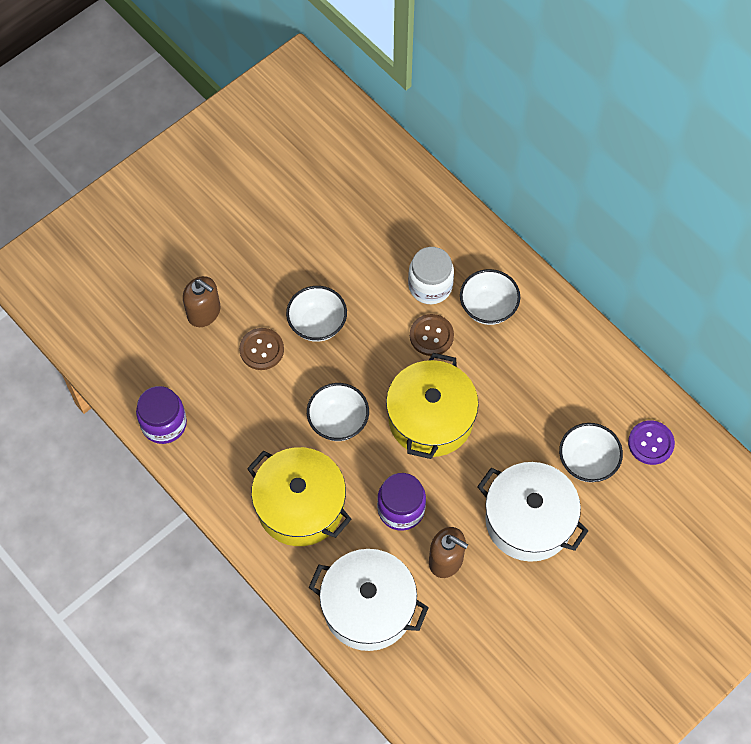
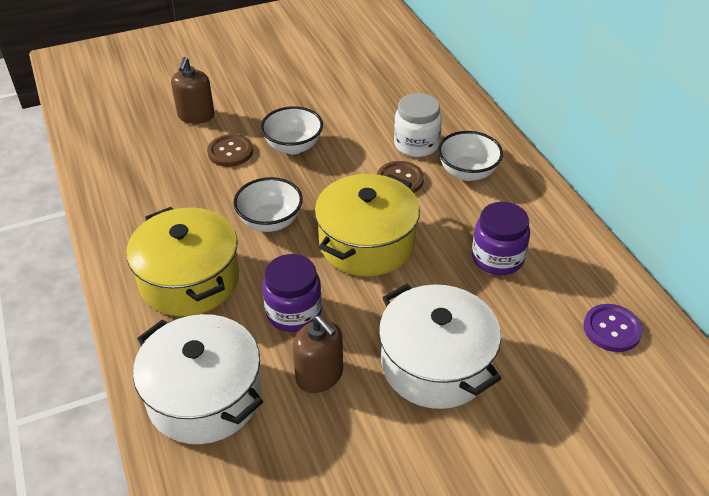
camera: 20 degrees right, 20 degrees down
purple jar [136,386,187,444] -> purple jar moved to [472,202,530,275]
brown soap dispenser [183,276,220,327] -> brown soap dispenser turned 45 degrees clockwise [171,57,215,124]
white bowl [559,423,623,482] -> none

